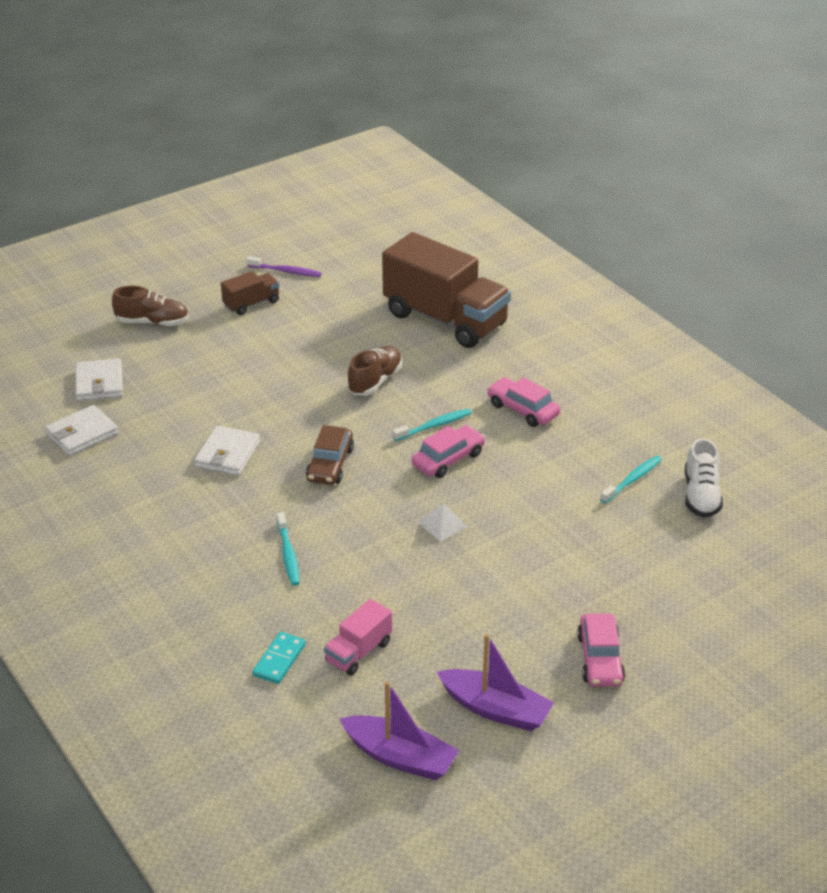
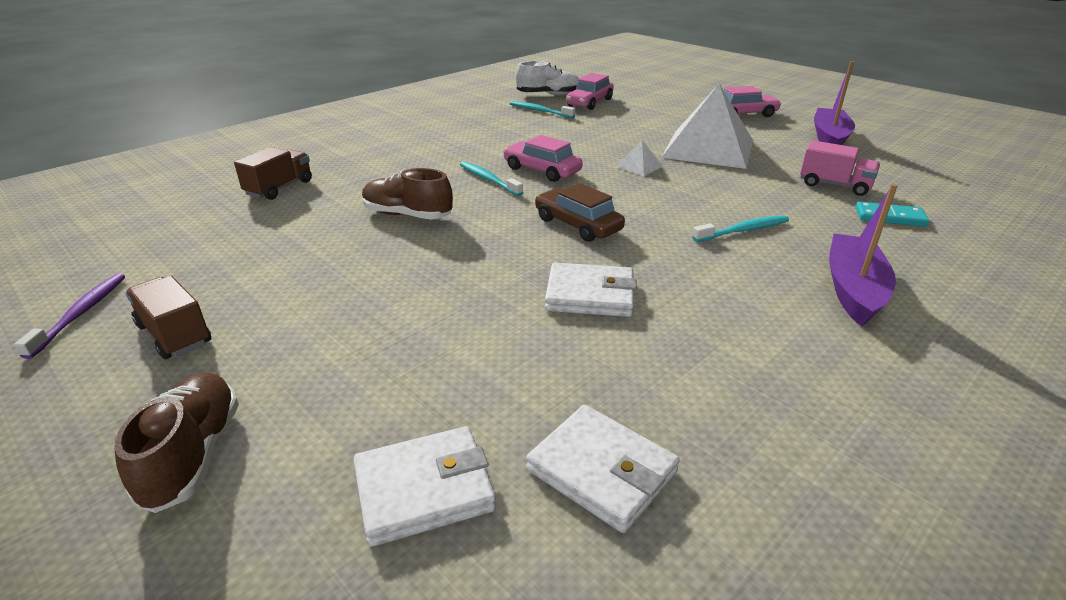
camera: 100 degrees left, 5 degrees down
brown car [306,425,354,485] -> brown car turned 135 degrees counterclockwise [535,183,625,242]
purple boat [340,681,459,780] -> purple boat moved to [829,184,898,326]
brown truck [382,232,511,348] -> brown truck [234,147,312,200], size x0.45
pink car [487,377,560,427] -> pink car moved to [566,73,614,110]
none -> white pyramid [661,84,753,169]

